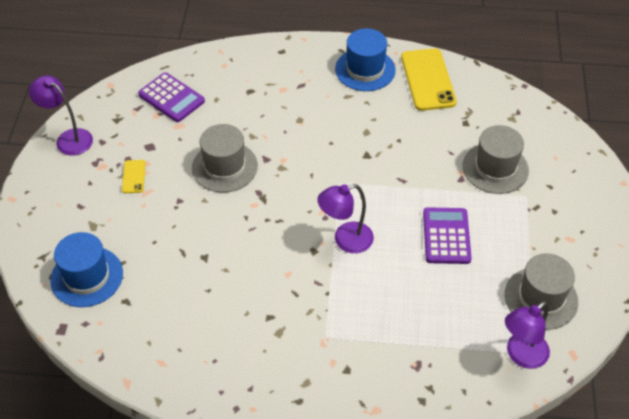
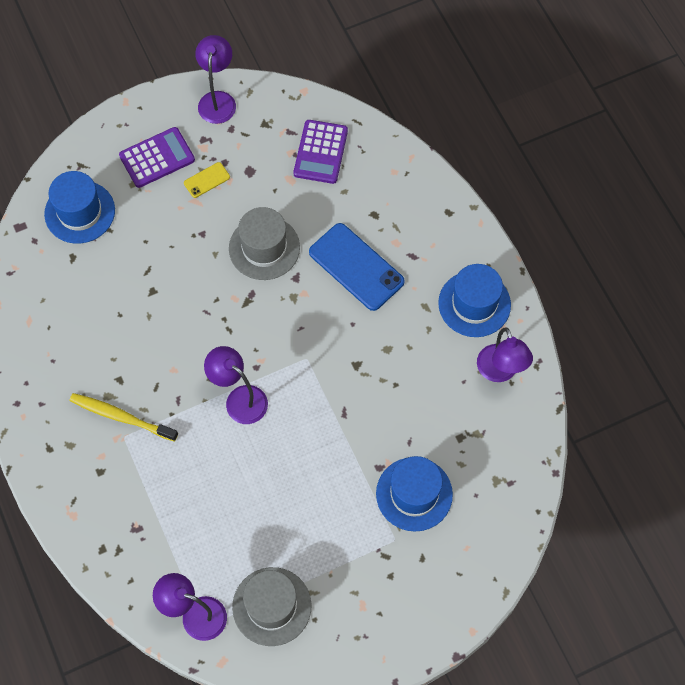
camera: 60 degrees right, 15 degrees up
yellow phone [401,48,457,111] -> purple lamp [477,327,533,382]
purple calculator [423,207,471,264] -> purple calculator moved to [119,127,195,188]
grey hat [462,125,529,194] -> blue hat [376,456,453,532]
none -> yellow toothbrush [70,393,178,442]
none -> blue phone [309,223,405,311]

